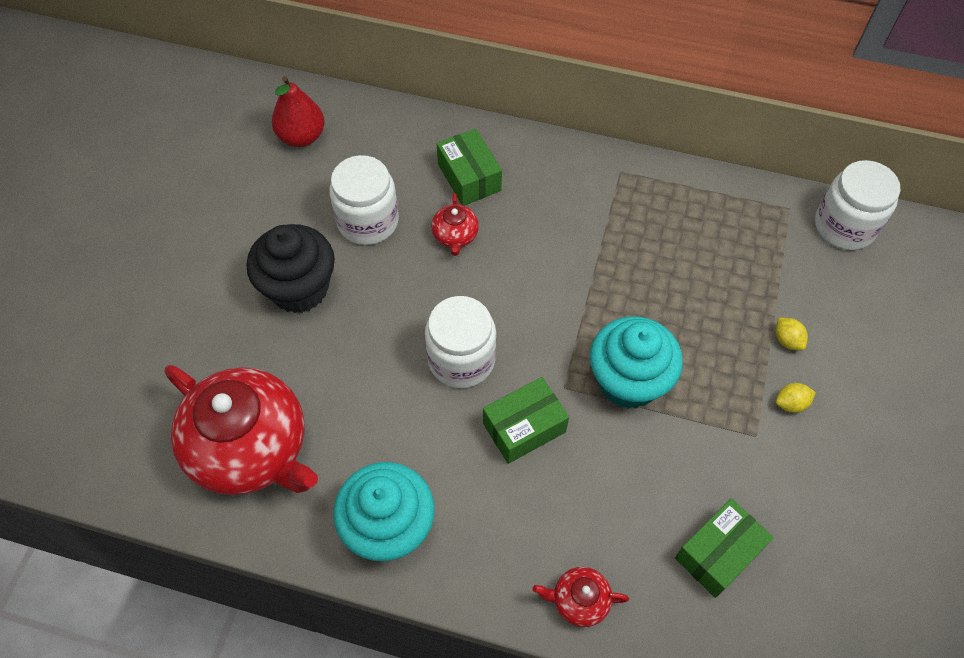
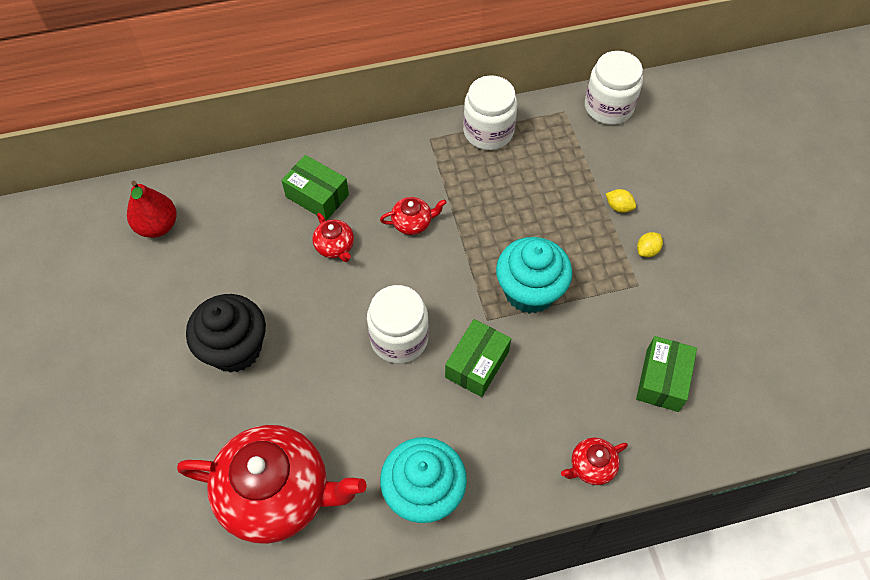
camera: 30 degrees left, 0 degrees up
white jar [329,155,399,245] -> white jar moved to [463,75,517,150]
none -> red teapot [380,197,447,235]

